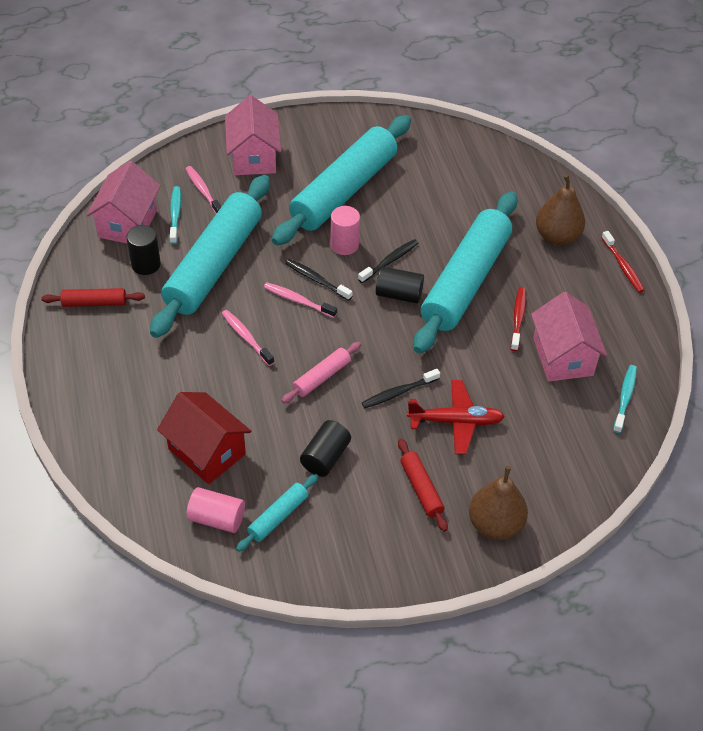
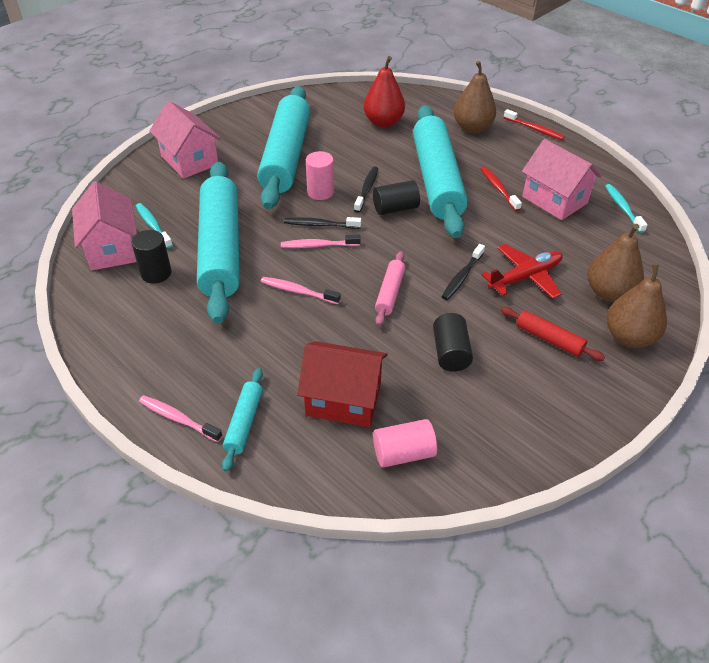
camera: 30 degrees left, 5 degrees down
red rolling pin [42,288,145,307] -> none
pink toothbrush [186,166,222,214] -> pink toothbrush moved to [139,395,223,442]
turquoise rolling pin [236,474,319,552] -> turquoise rolling pin moved to [222,368,263,472]
none -> red pear [364,56,405,127]
none -> brown pear [587,224,644,302]

